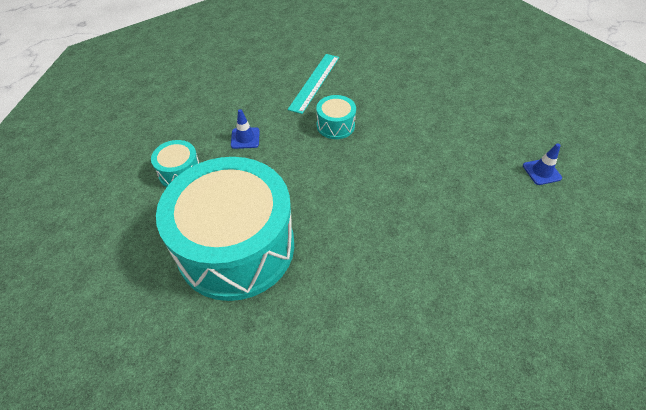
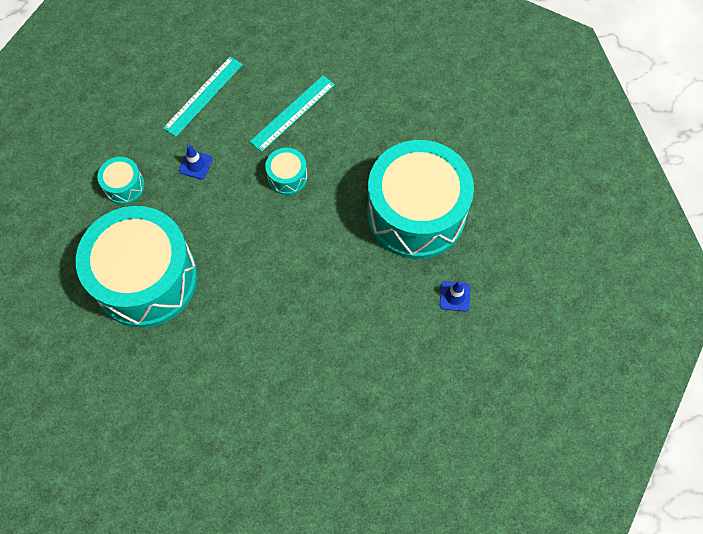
camera: 20 degrees right, 15 degrees up
none -> turquoise ruler [163,56,243,137]
none -> turquoise drum [367,140,474,259]

